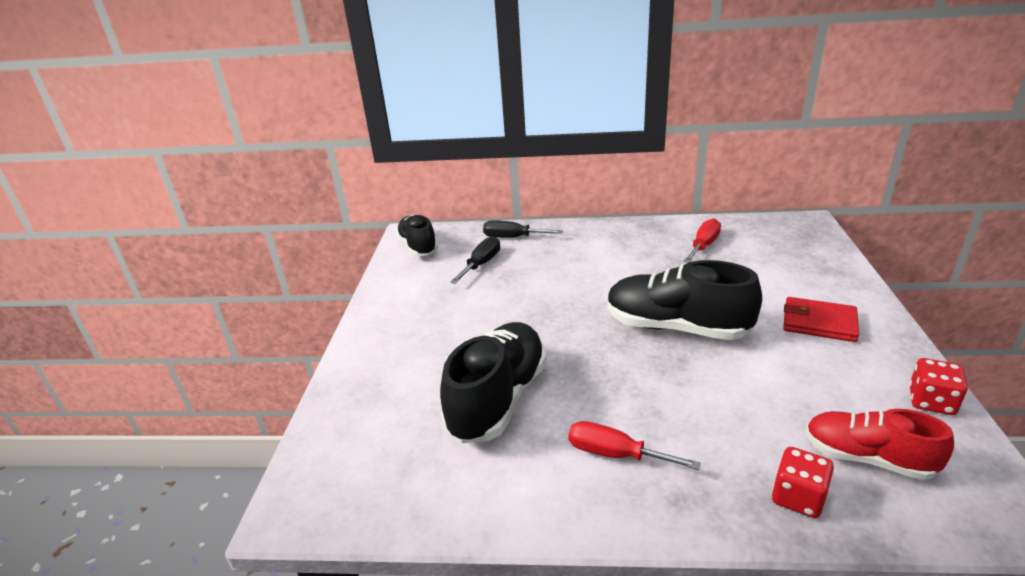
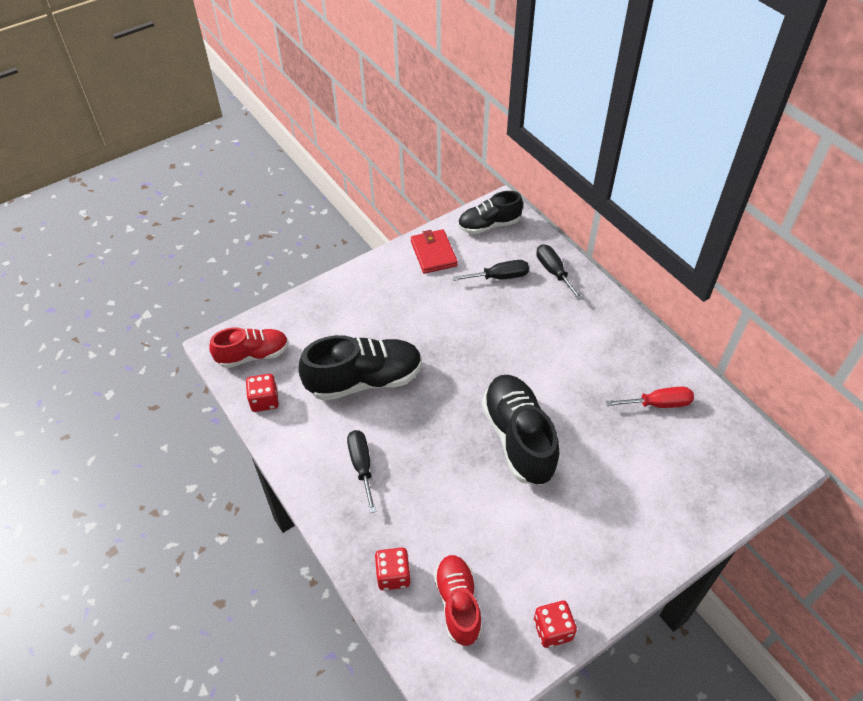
camera: 50 degrees right, 20 degrees up
black shoe [396,215,438,256] -> black shoe turned 135 degrees counterclockwise [458,191,523,234]
red screwdriver [568,421,701,470] -> black screwdriver [347,430,376,513]
red wallet [783,297,859,342] -> red wallet moved to [411,229,458,274]
none -> red shoe [209,327,289,368]
none -> red dice [246,374,279,412]

